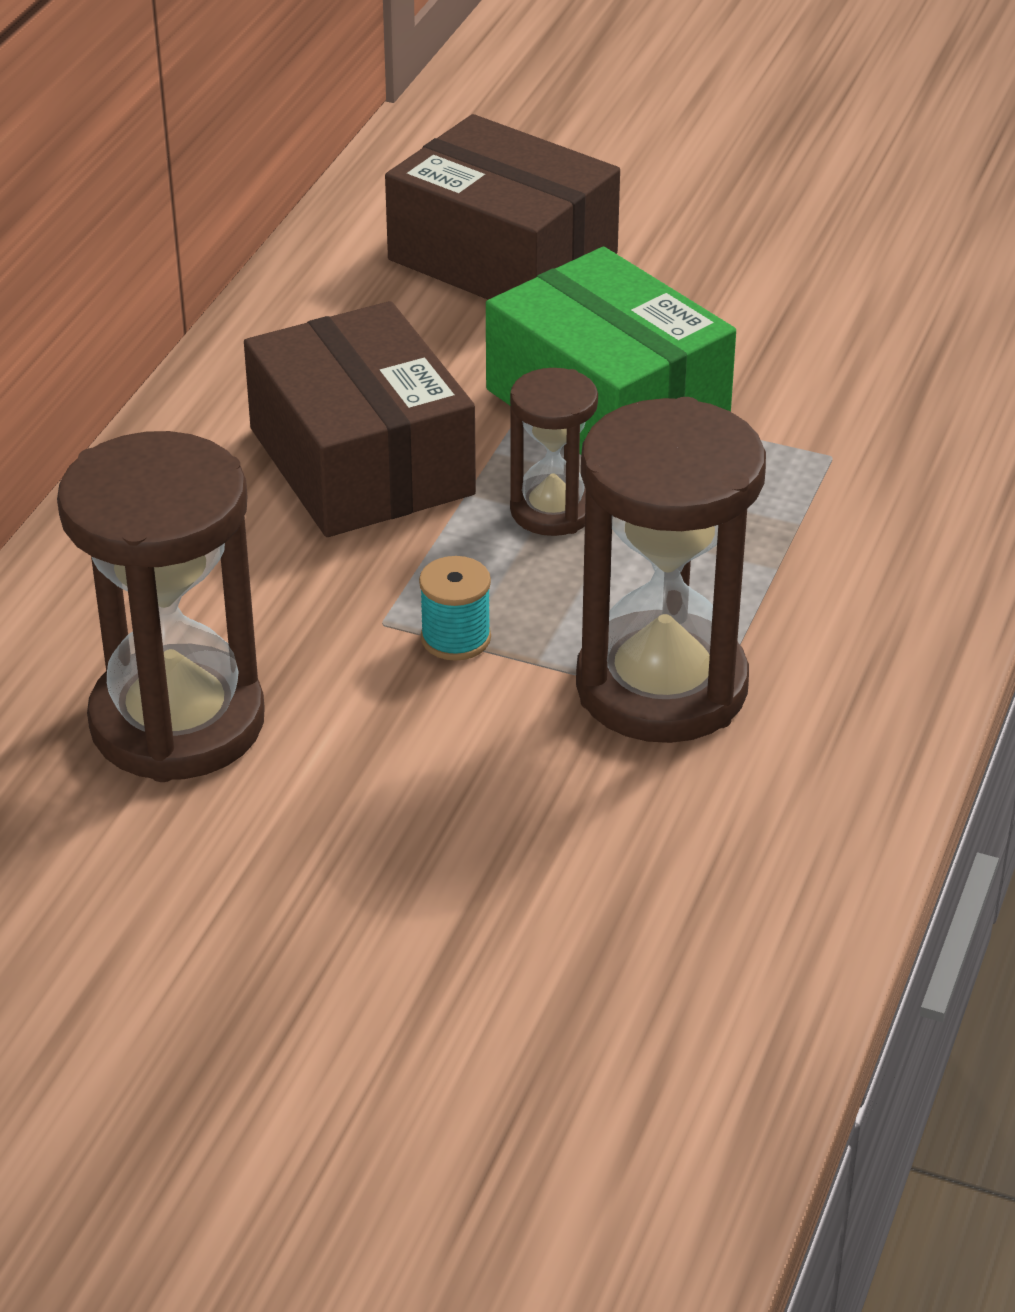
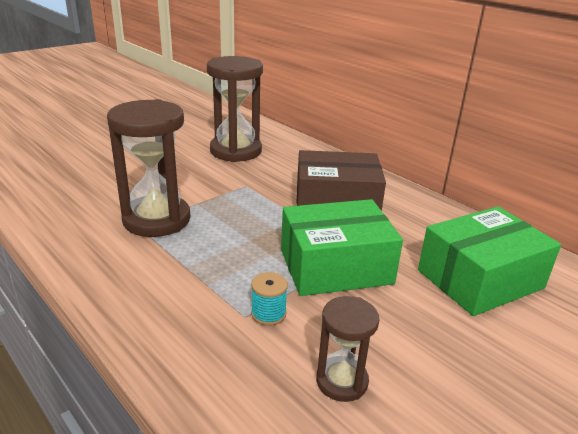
camera: 115 degrees right, 10 degrees down
brown box [385,114,620,300] -> green box [418,206,561,316]
turquoise spool [419,556,491,661] -> turquoise spool moved to [251,272,288,326]
brown hourglass [510,368,598,536] -> brown hourglass moved to [316,296,379,402]

